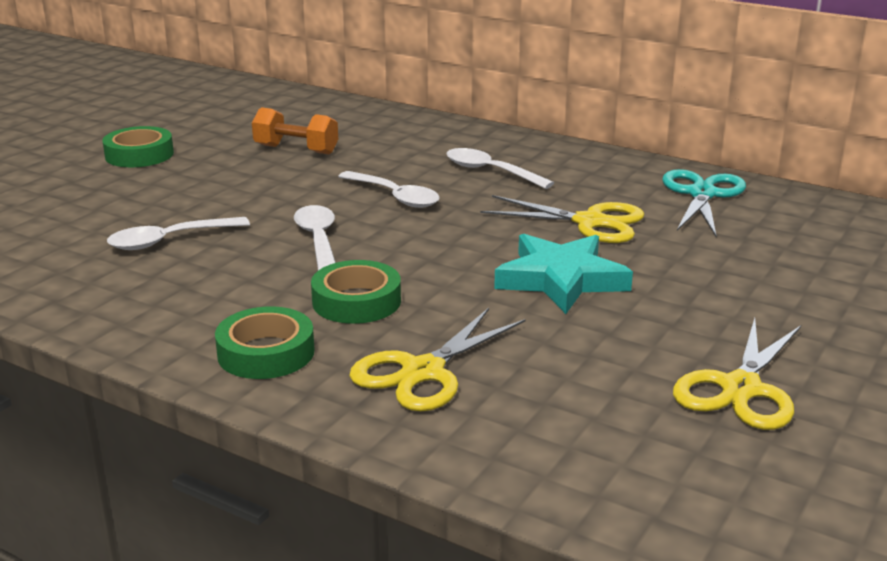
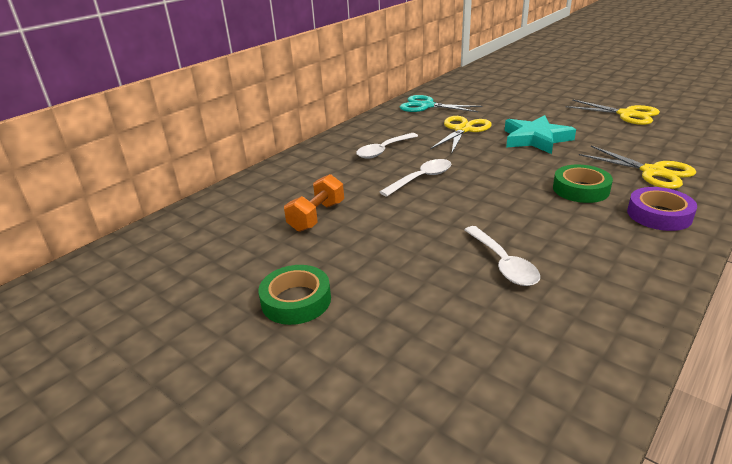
camera: 80 degrees left, 5 degrees up
green tape [215,306,315,379] -> purple tape [627,187,697,231]
white spoon [294,205,336,270] -> none

